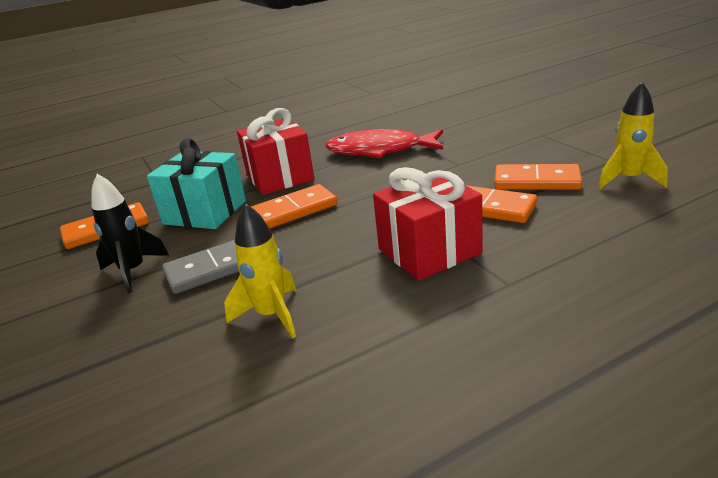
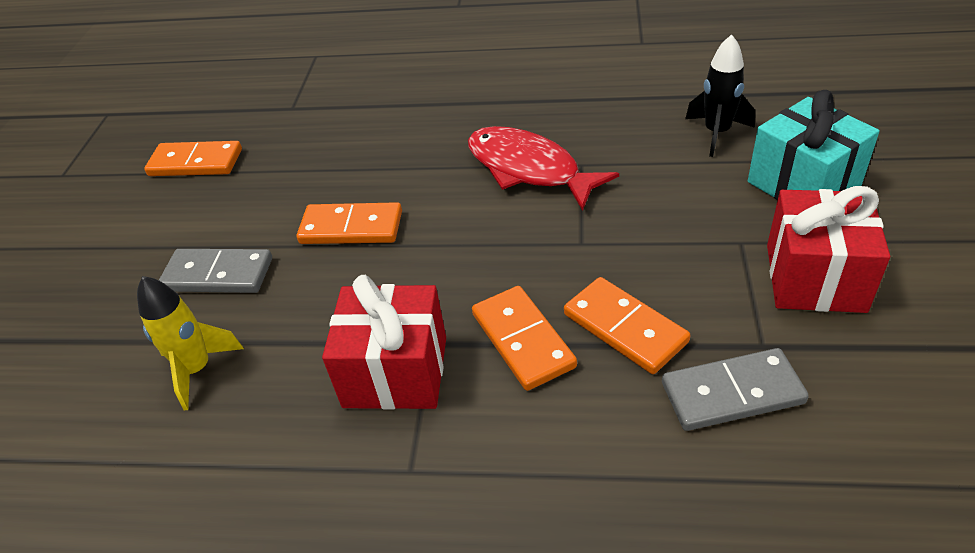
camera: 35 degrees right, 15 degrees up
black rocket [91,174,169,294] -> black rocket moved to [685,34,755,157]
turquoise gift [147,138,246,229] -> turquoise gift moved to [748,90,880,200]
red gift [237,108,314,195] -> red gift moved to [767,186,890,313]
yellow rocket [598,82,668,189] -> grey domino [662,348,809,431]

